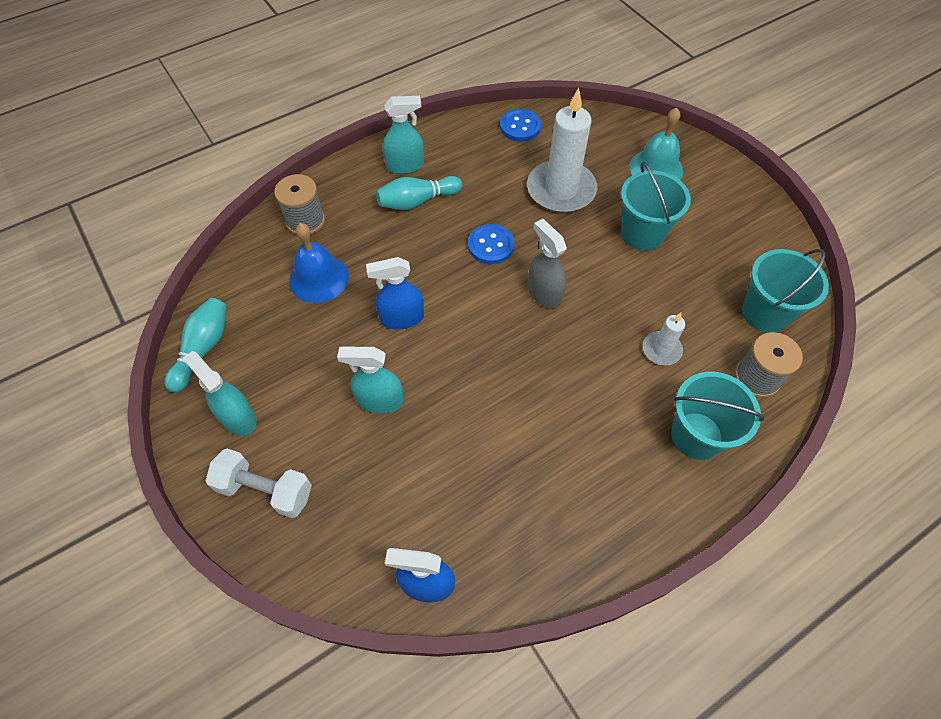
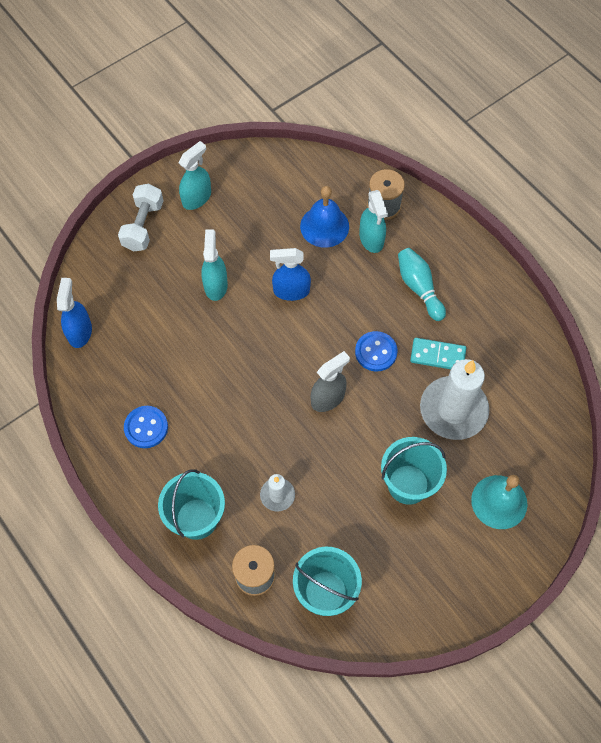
camera: 85 degrees right, 5 degrees up
turquoise bowling pin [165,298,227,393] -> none
blue spray bottle [366,257,424,330] -> blue spray bottle turned 75 degrees counterclockwise [270,248,311,301]
turquoise spray bottle [383,96,424,174] -> turquoise spray bottle moved to [359,190,388,253]
blue button [500,109,541,142] -> blue button moved to [124,406,168,448]
none -> turquoise domino [410,338,466,369]

